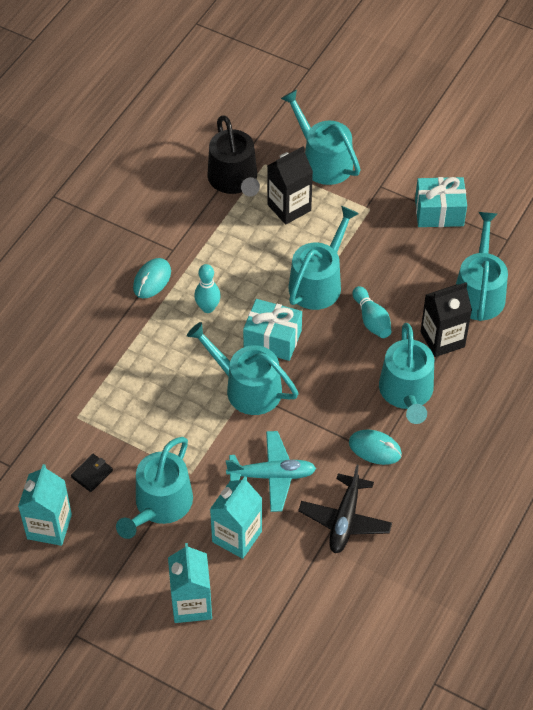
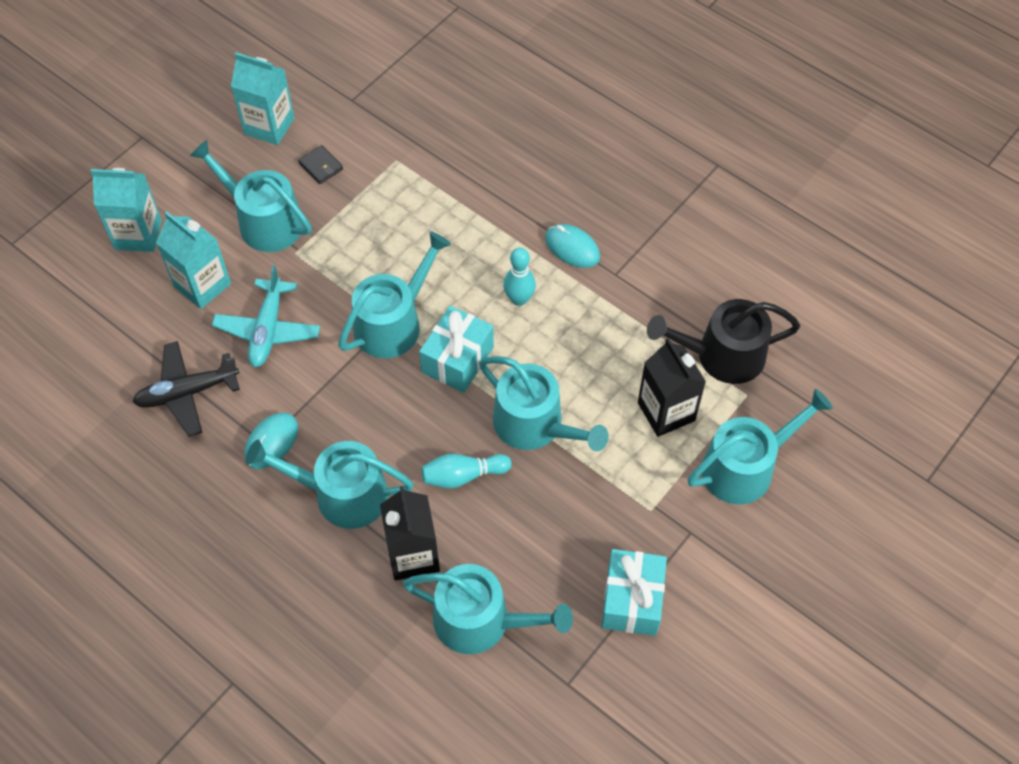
camera: 100 degrees right, 5 degrees up
black plane [298,465,392,553] -> black plane turned 45 degrees counterclockwise [133,341,240,437]

